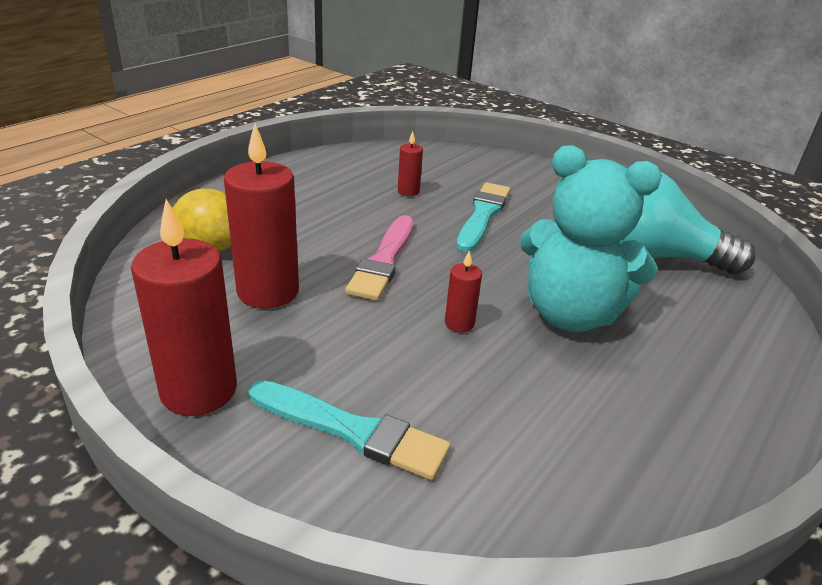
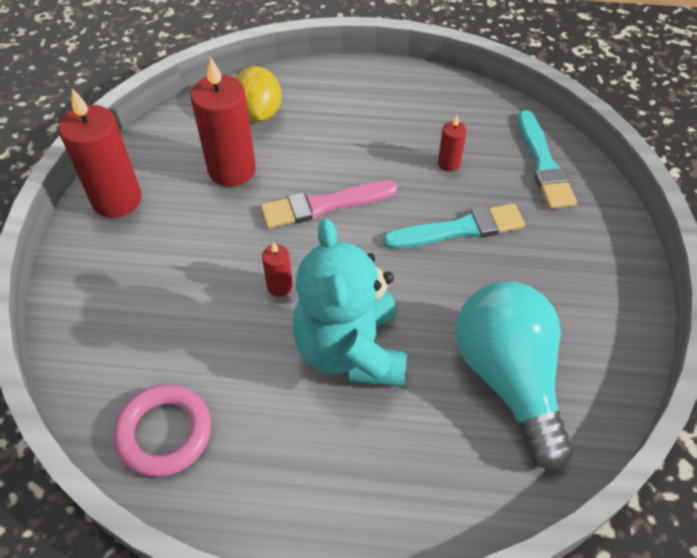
camera: 60 degrees right, 20 degrees up
turquoise brush [249,380,451,480] -> turquoise brush moved to [518,110,577,209]
none -> pink ring [113,384,211,477]

